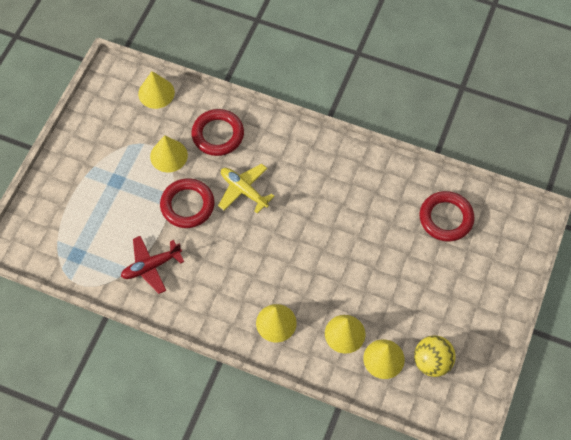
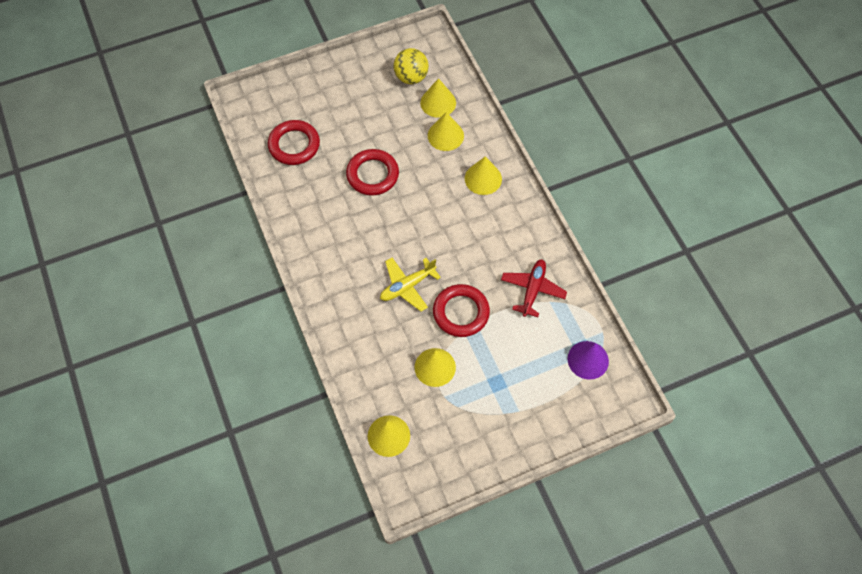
camera: 135 degrees left, 0 degrees up
red plane [121,236,184,294] -> red plane turned 90 degrees counterclockwise [501,259,567,317]
red ring [192,109,244,156] -> red ring moved to [346,149,399,196]
yellow plane [218,164,275,213] -> yellow plane turned 60 degrees clockwise [380,258,441,312]
none -> purple cone [568,341,609,380]

